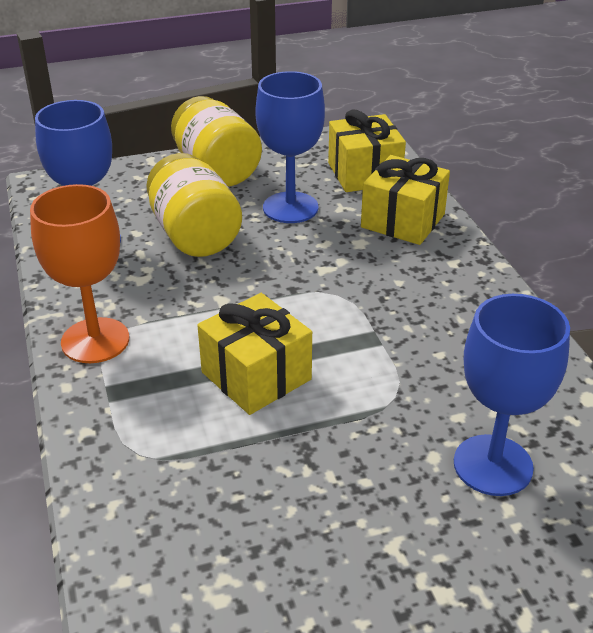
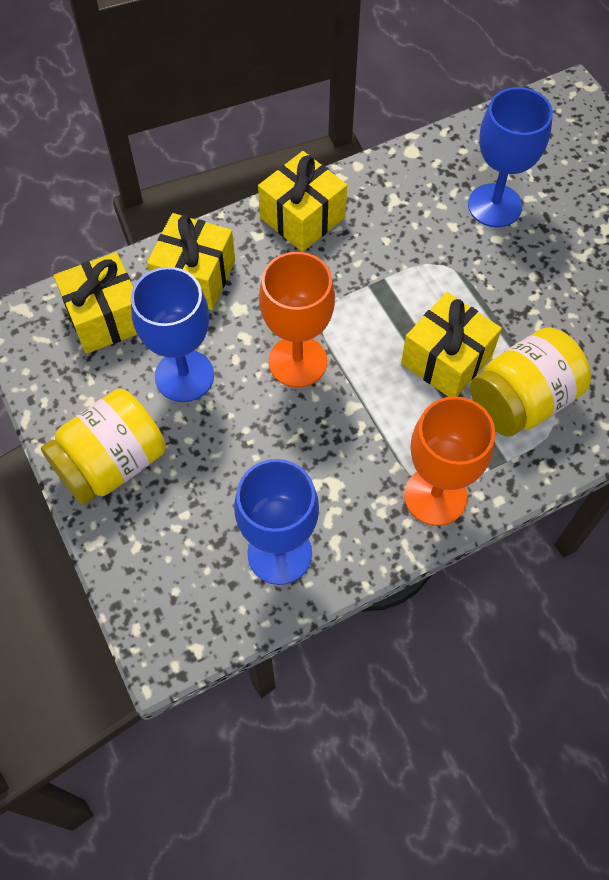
camera: 100 degrees left, 25 degrees up
yellow jar [146,153,242,257] -> yellow jar moved to [470,327,591,437]
none -> yellow gift [258,151,347,252]
none -> orange goblet [259,252,335,387]

